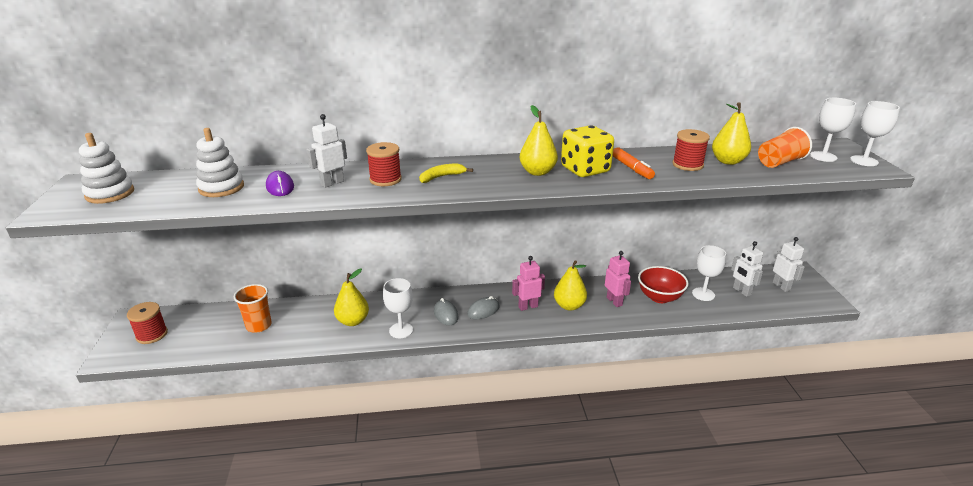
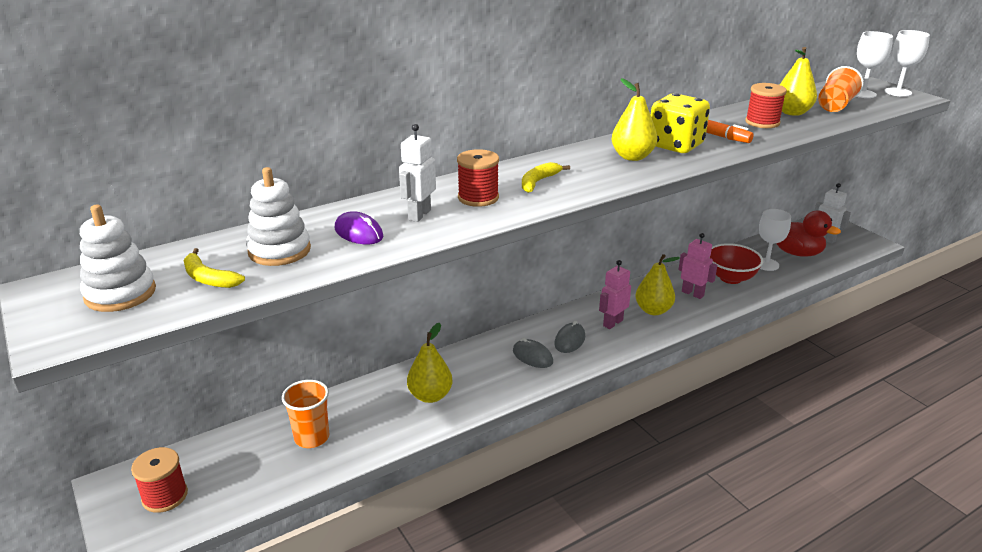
camera: 25 degrees left, 0 degrees up
white goblet [383,278,413,338] -> none
white robot [731,241,763,297] -> red duck [776,210,841,257]
none -> yellow banana [184,248,245,288]

